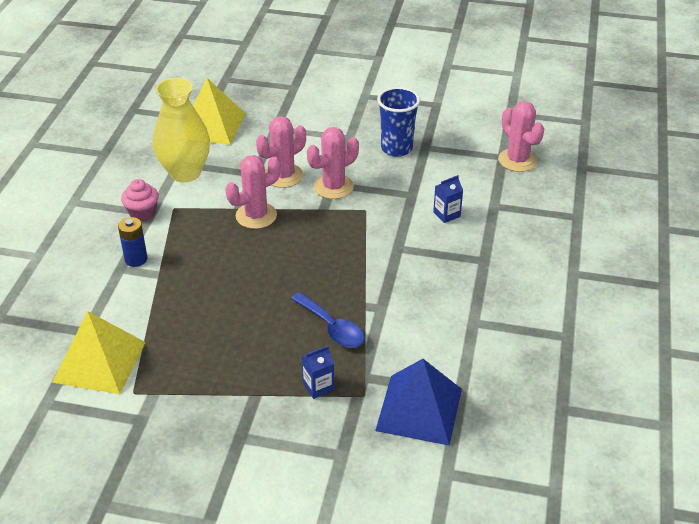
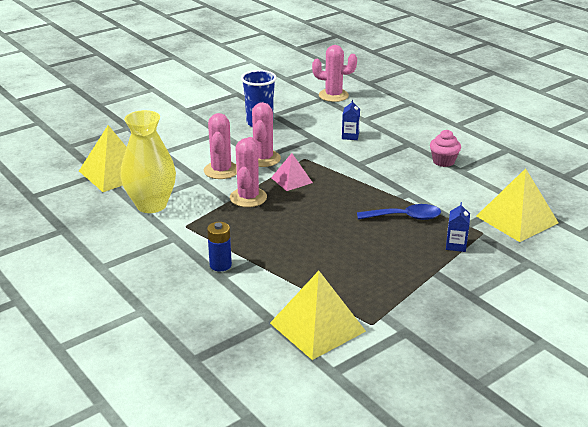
camera: 50 degrees left, 10 degrees down
pink cupcake [121,179,159,221] -> pink cupcake moved to [430,130,461,167]
blue pyramid [375,359,462,446] -> yellow pyramid [476,168,558,242]
none -> pink pyramid [271,153,313,191]

